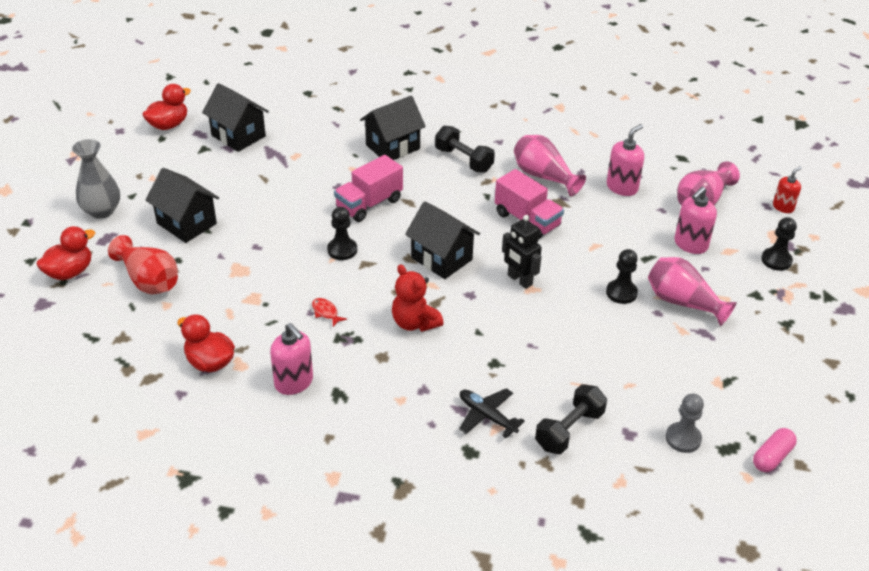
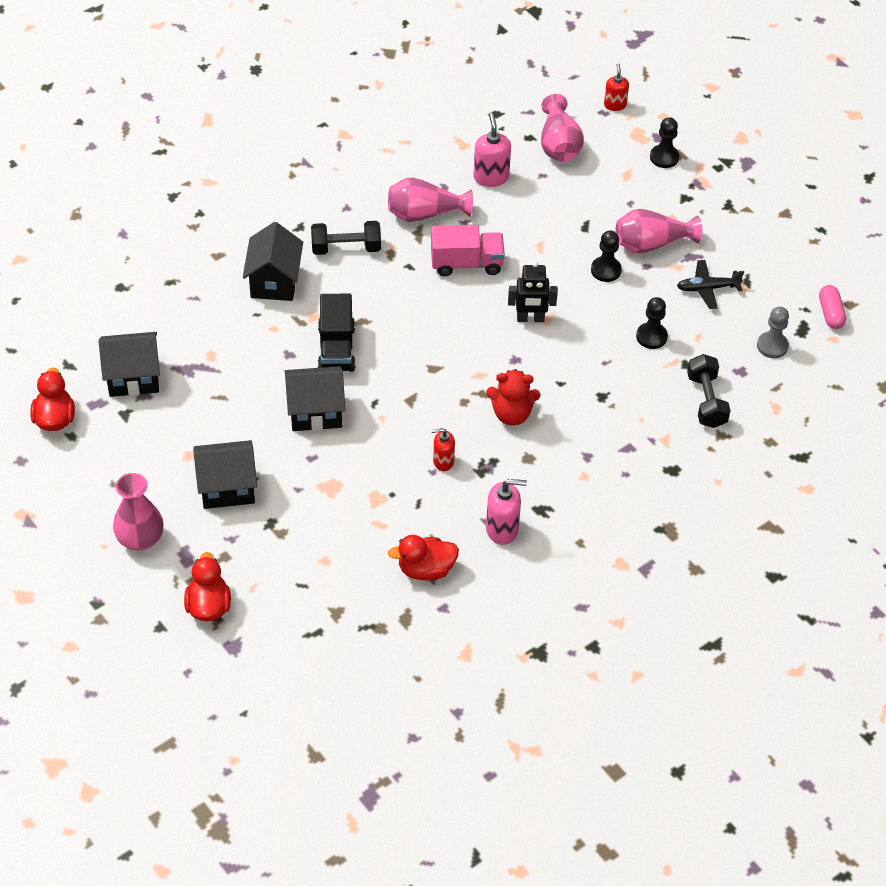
camera: 50 degrees left, 10 degrees up
grey vase [72,139,120,219] -> pink vase [113,473,164,551]
red vase [108,235,178,294] -> none
red fish [312,298,347,327] -> red soap dispenser [431,428,455,471]
black pawn [327,207,357,260] -> black pawn moved to [636,297,668,349]
pink truck [334,155,403,222] -> black truck [318,294,355,372]
black house [405,201,480,279] -> black house moved to [284,366,345,431]
black plane [459,388,525,438] -> black plane moved to [677,260,744,309]
pink soap dispenser [674,187,717,254] -> none

